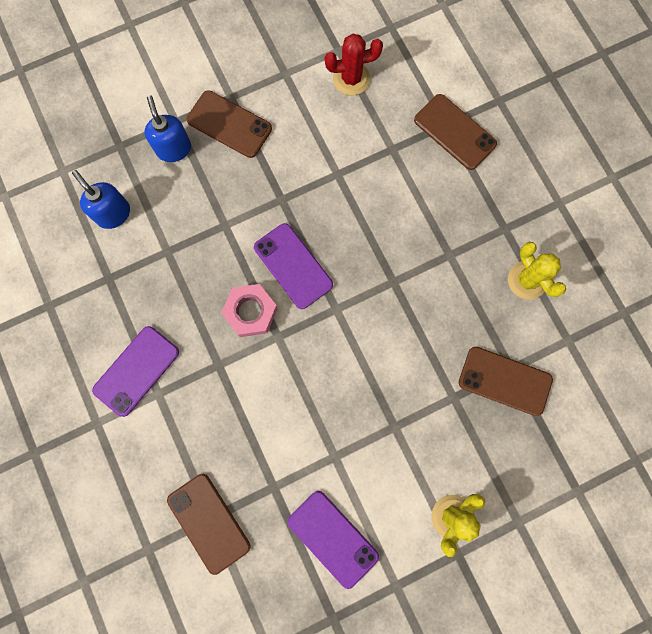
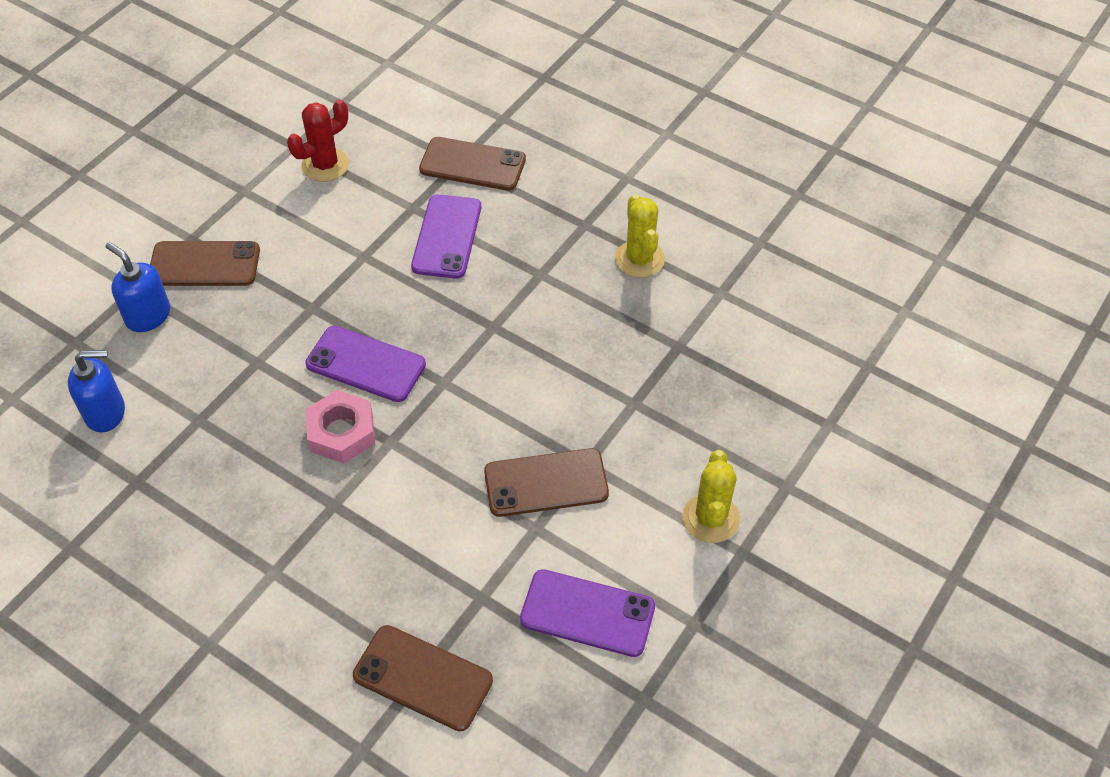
camera: 30 degrees left, 25 degrees down
blue soap dispenser [72,170,130,229] -> blue soap dispenser turned 150 degrees clockwise [68,350,125,432]
purple phone [92,326,179,417] -> purple phone moved to [411,194,481,279]
brown phone [459,347,553,416] -> brown phone moved to [484,448,609,517]
yellow cactus [508,242,566,300] -> yellow cactus turned 45 degrees clockwise [615,194,665,278]

